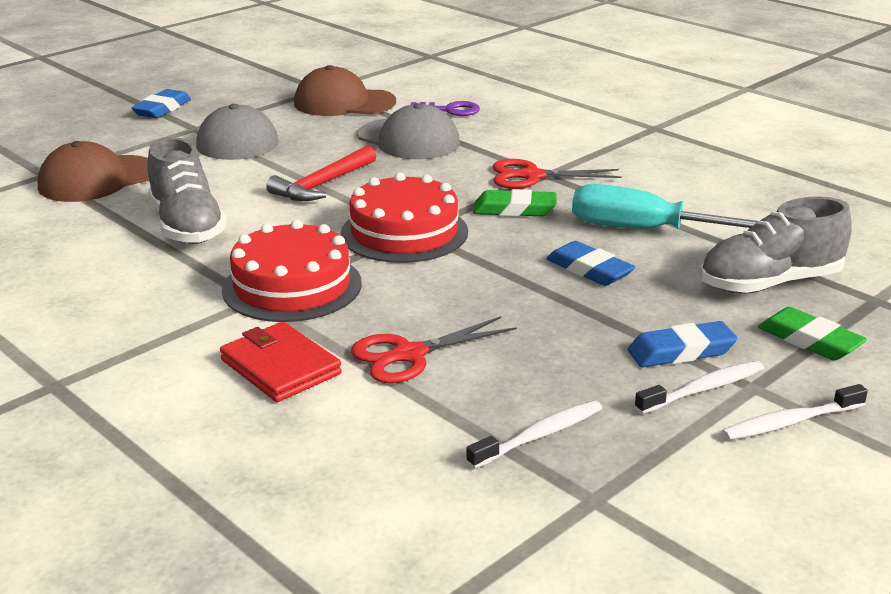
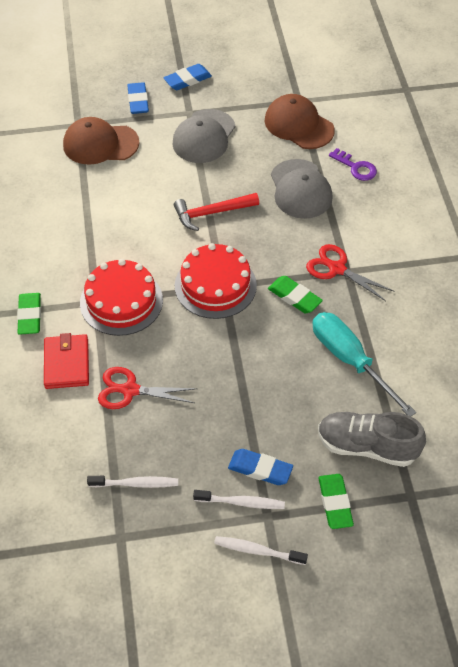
camera: 35 degrees right, 25 degrees up
grey shoe [148,137,227,244] -> none
blue eraser [546,241,636,286] -> blue eraser moved to [127,82,149,114]
none -> green eraser [17,293,41,335]

